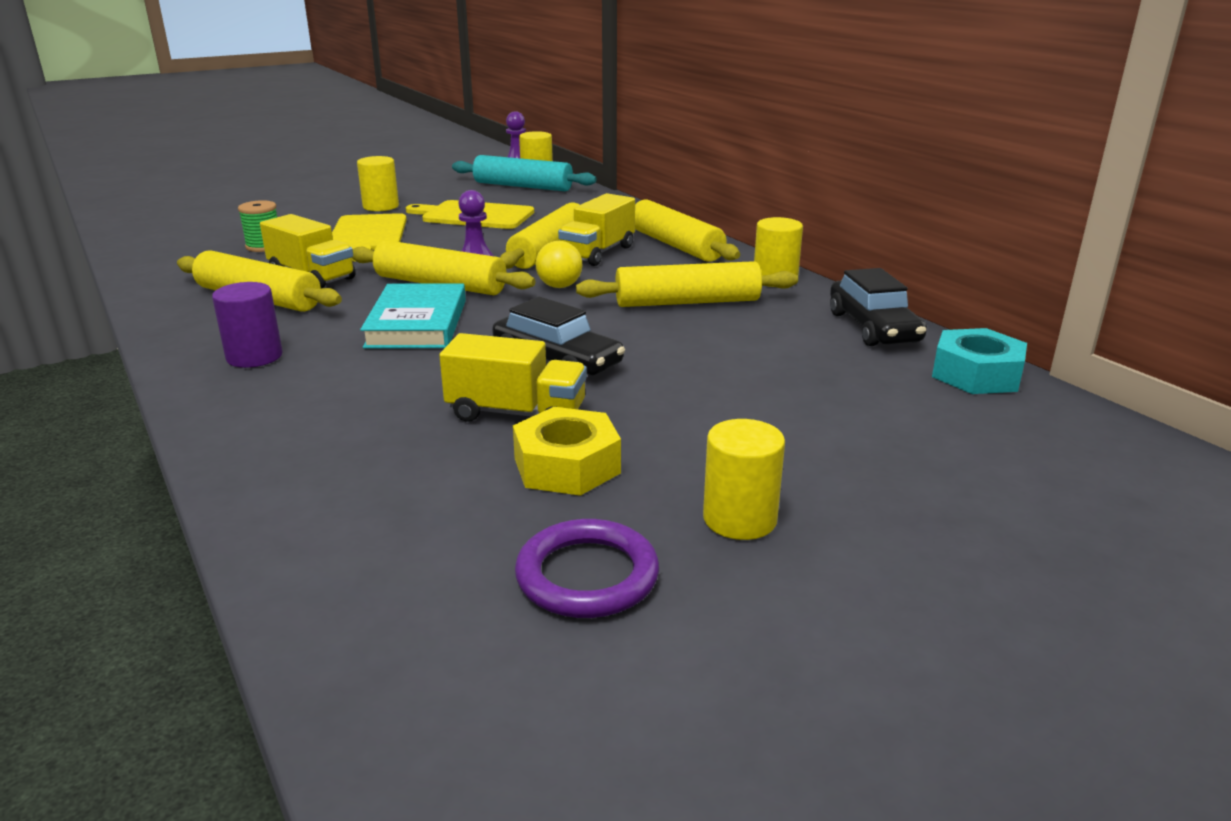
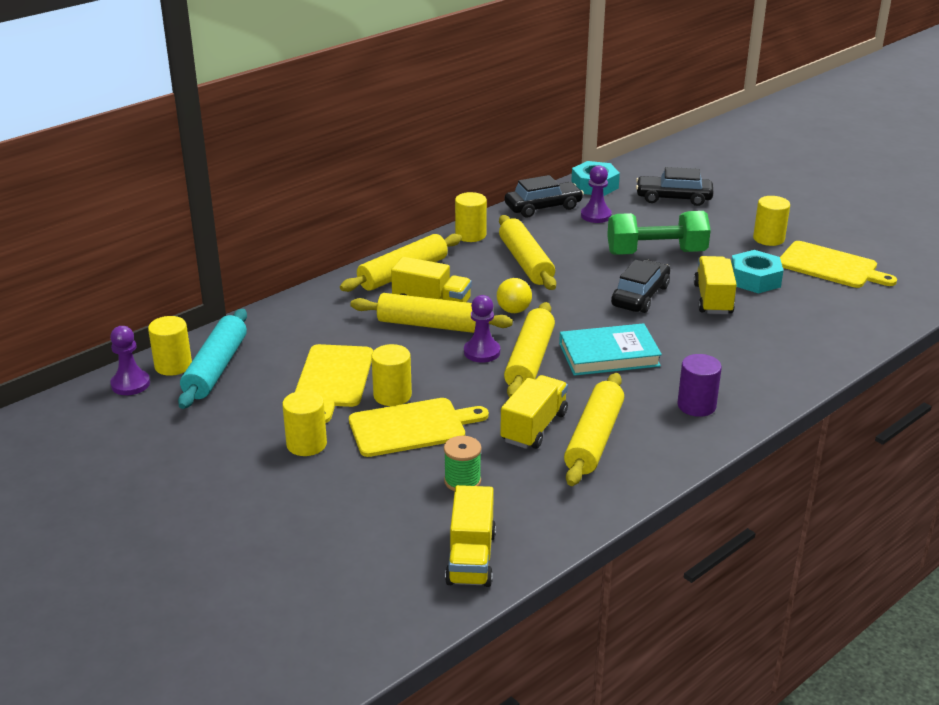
camera: 100 degrees left, 5 degrees up
yellow nut [513,407,621,496] -> turquoise nut [731,250,784,293]
purple ring [515,519,659,618] -> yellow cutting board [780,241,897,288]
none -> yellow cylinder [371,344,412,406]
none -> yellow truck [445,485,496,587]
none -> purple pawn [581,165,612,223]
none -> green dumbbell [607,211,711,255]
none -> black car [636,167,714,206]

